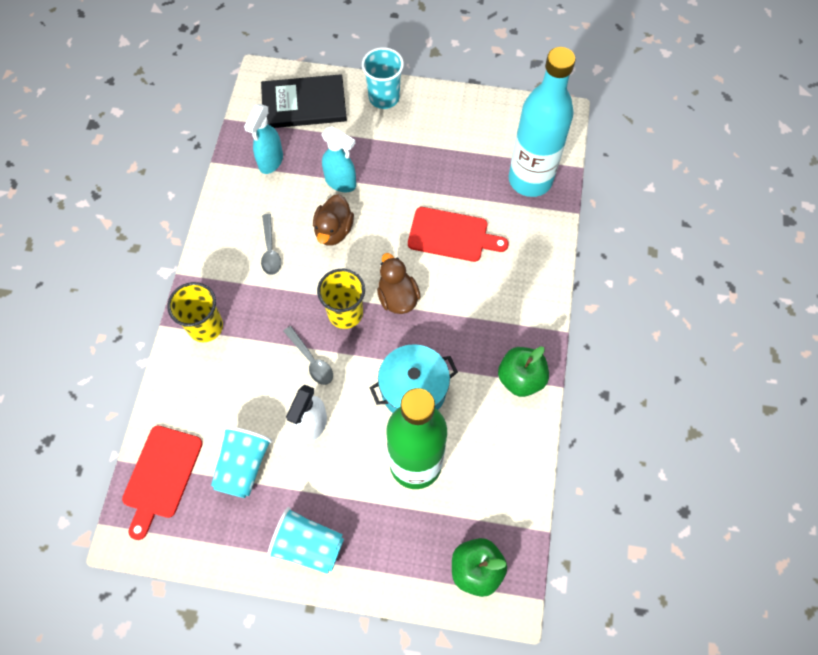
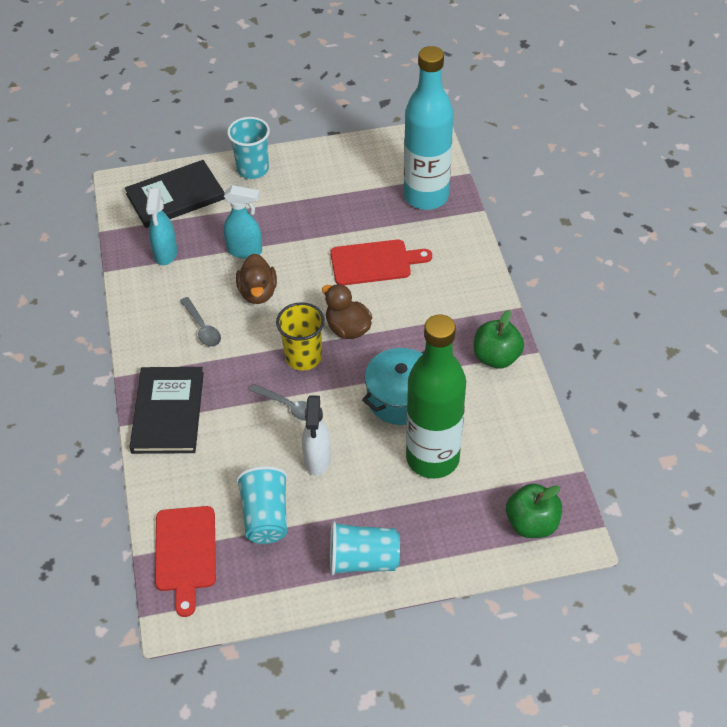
camera: 20 degrees left, 15 degrees down
yellow cup [167,282,223,342] -> black book [129,367,204,454]

